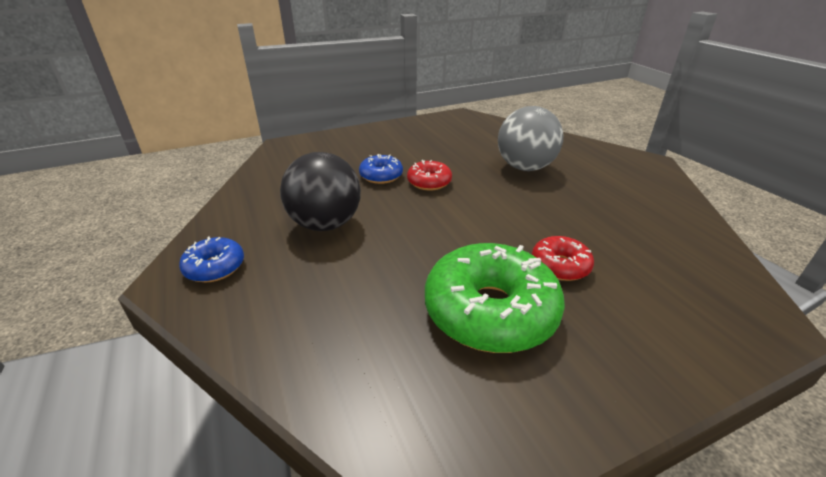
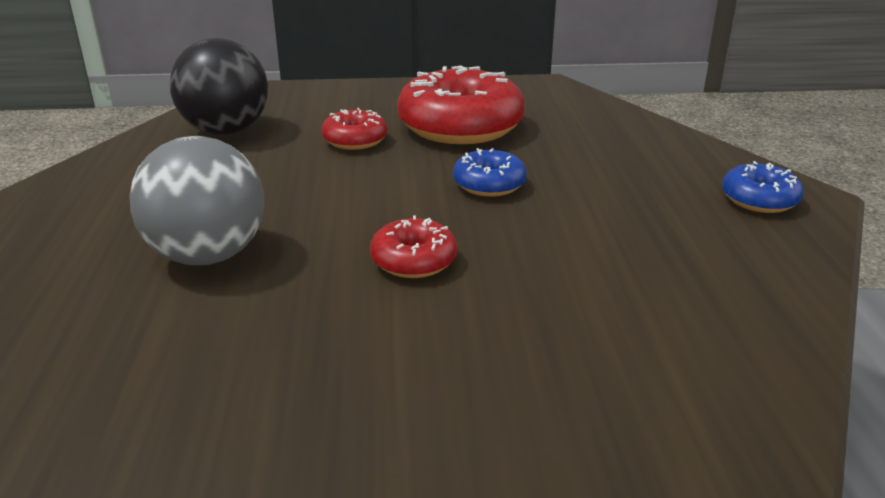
camera: 160 degrees left, 5 degrees down
black ball [280,152,361,231] -> black ball moved to [170,38,268,135]
blue donut [359,154,403,184] -> blue donut moved to [453,148,527,197]
green donut [425,243,565,353] -> red donut [397,65,525,144]

